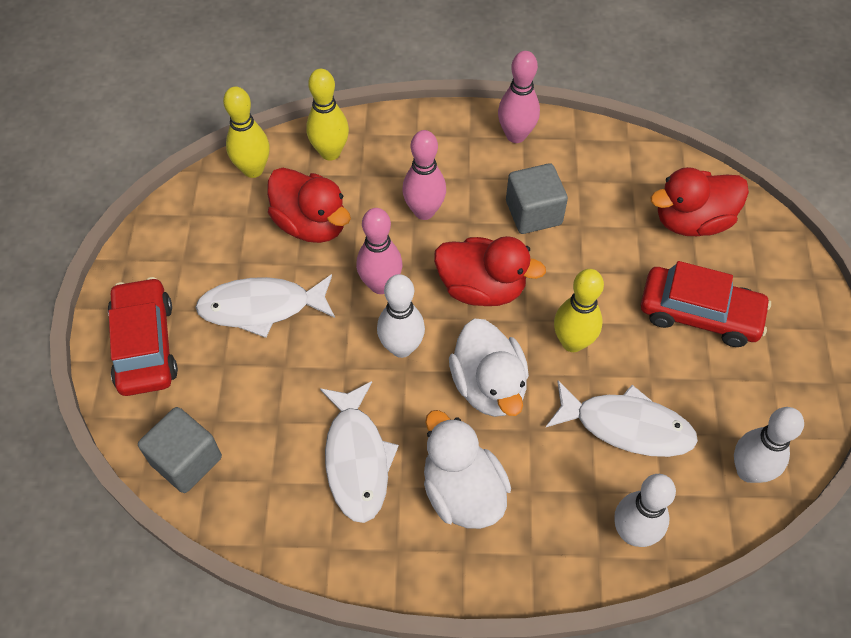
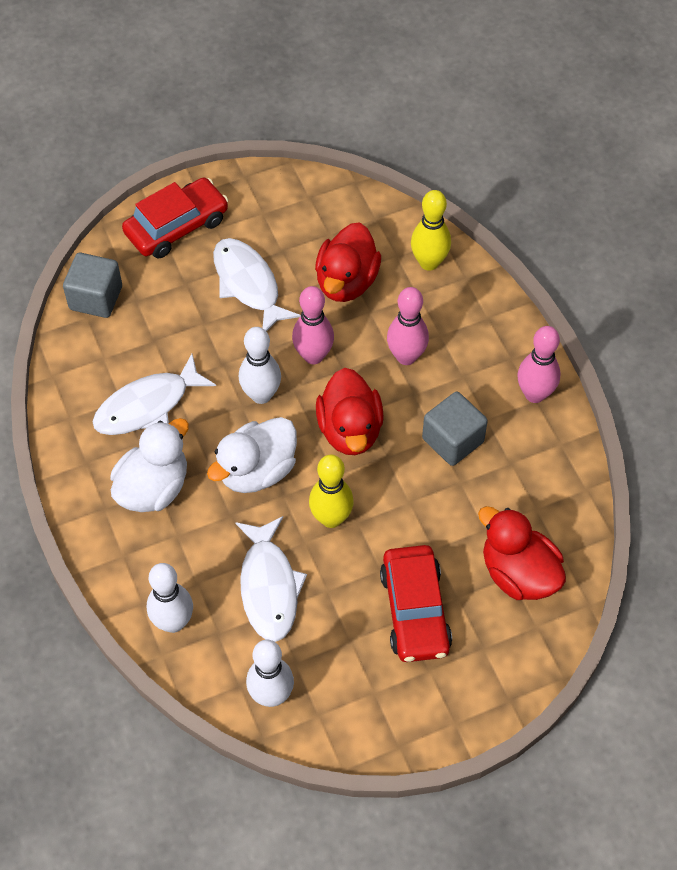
camera: 65 degrees right, 0 degrees up
yellow bowling pin [223,86,270,178] -> none

